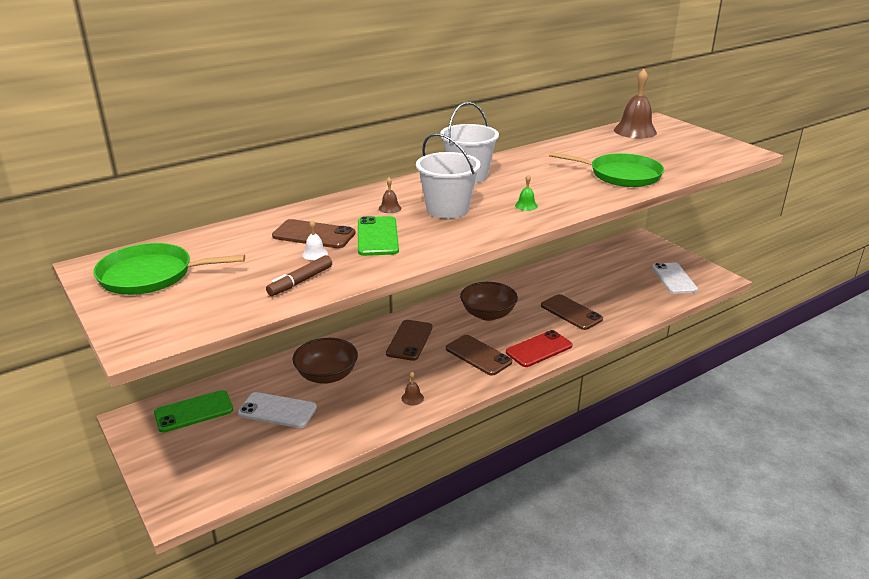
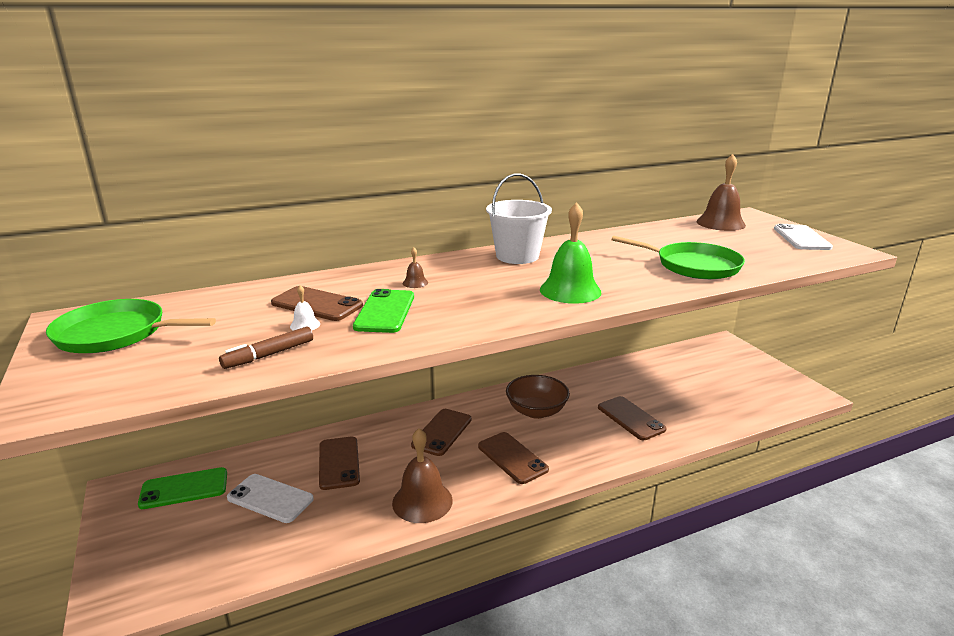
camera: 10 degrees right, 5 degrees down
brown bowl [293,338,358,384] -> brown phone [319,437,360,490]
brown bell [401,372,424,405] -> brown bell [392,428,453,523], size x2.32
white bucket [416,133,481,219] -> none
red phone [506,330,572,367] -> none
green bell [515,174,538,211] -> green bell [540,202,602,304], size x2.32
white phone [652,263,698,294] -> white phone moved to [774,224,833,250]

